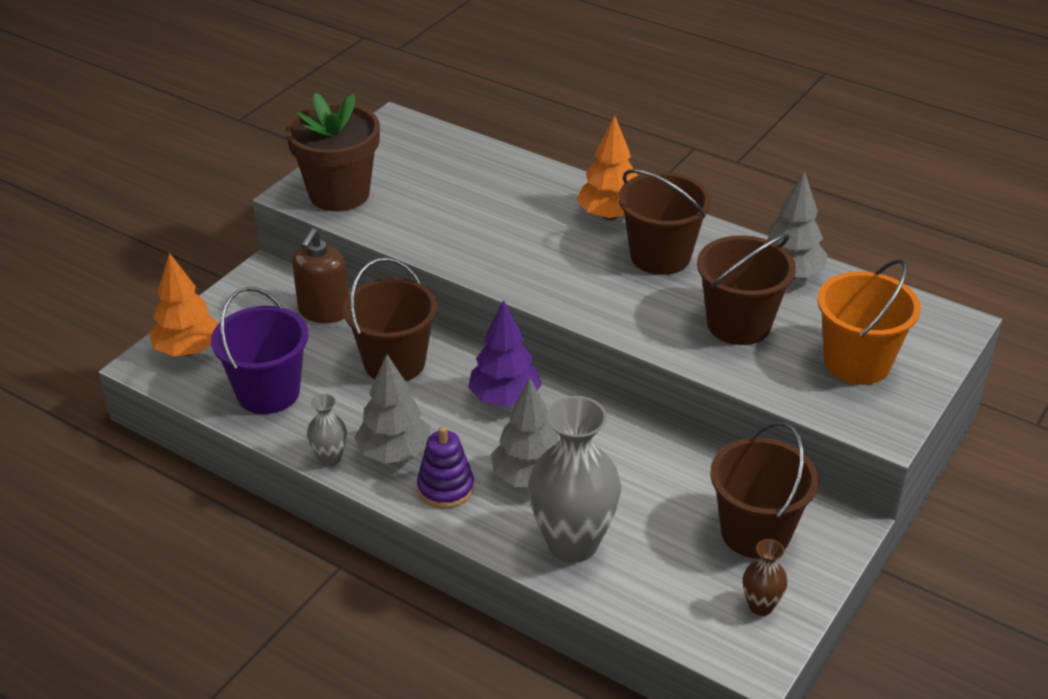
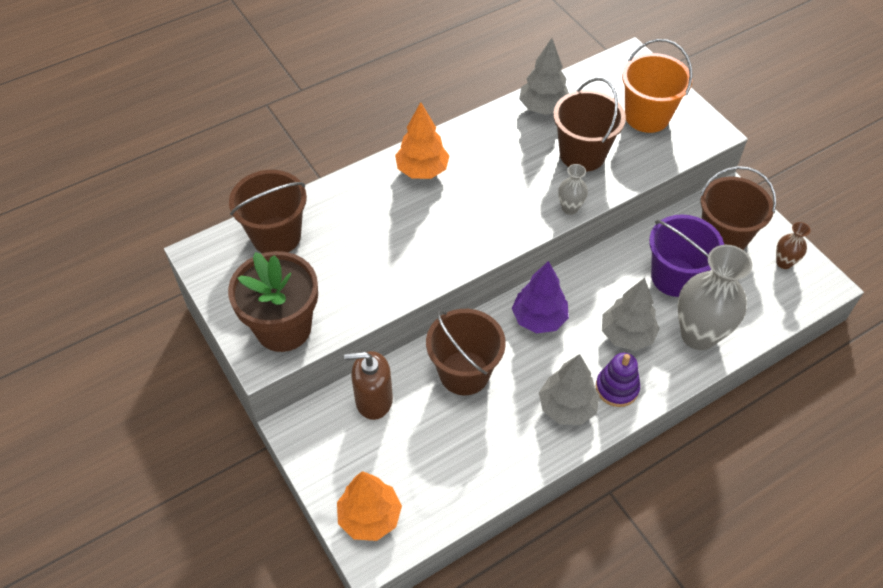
camera: 65 degrees left, 15 degrees up
purple bucket [211,287,308,414] -> purple bucket moved to [649,215,724,297]
brown soap dispenser [292,228,349,323] -> brown soap dispenser turned 135 degrees clockwise [344,351,393,420]
grey vase [307,394,347,466] -> grey vase moved to [558,164,588,215]
brown bucket [618,169,711,275] -> brown bucket moved to [229,170,307,253]

